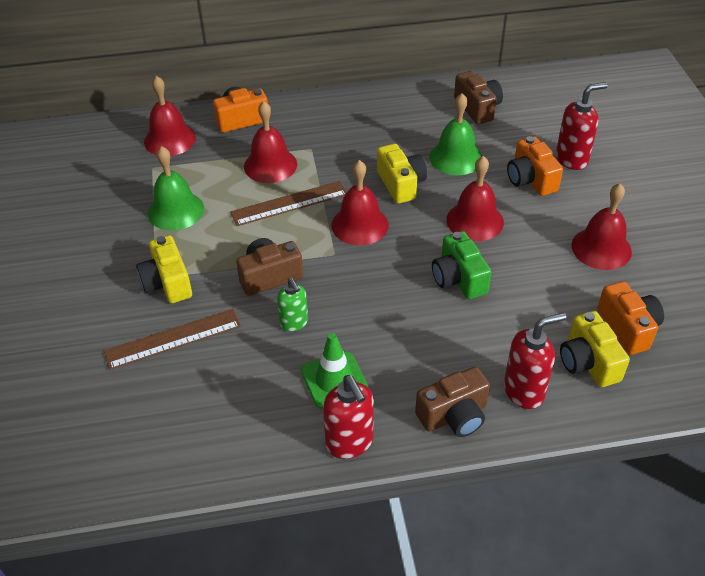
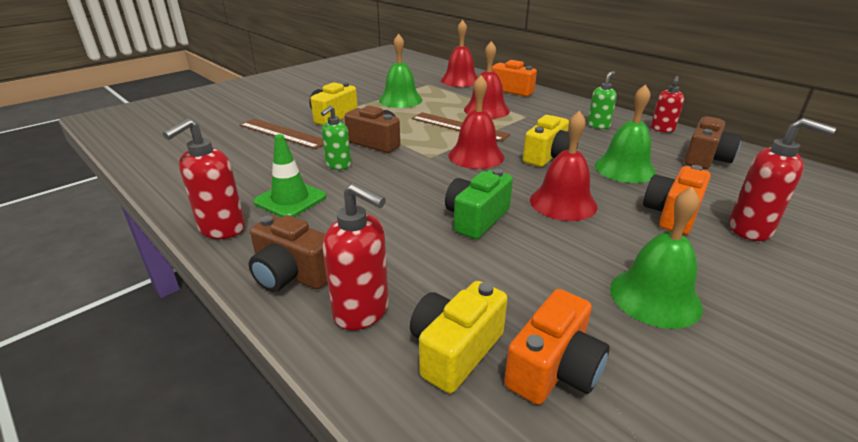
camera: 55 degrees right, 15 degrees down
red bell [571,183,632,270] -> green bell [610,187,703,329]
none -> green soap dispenser [587,71,617,129]
none -> red soap dispenser [651,76,684,132]

